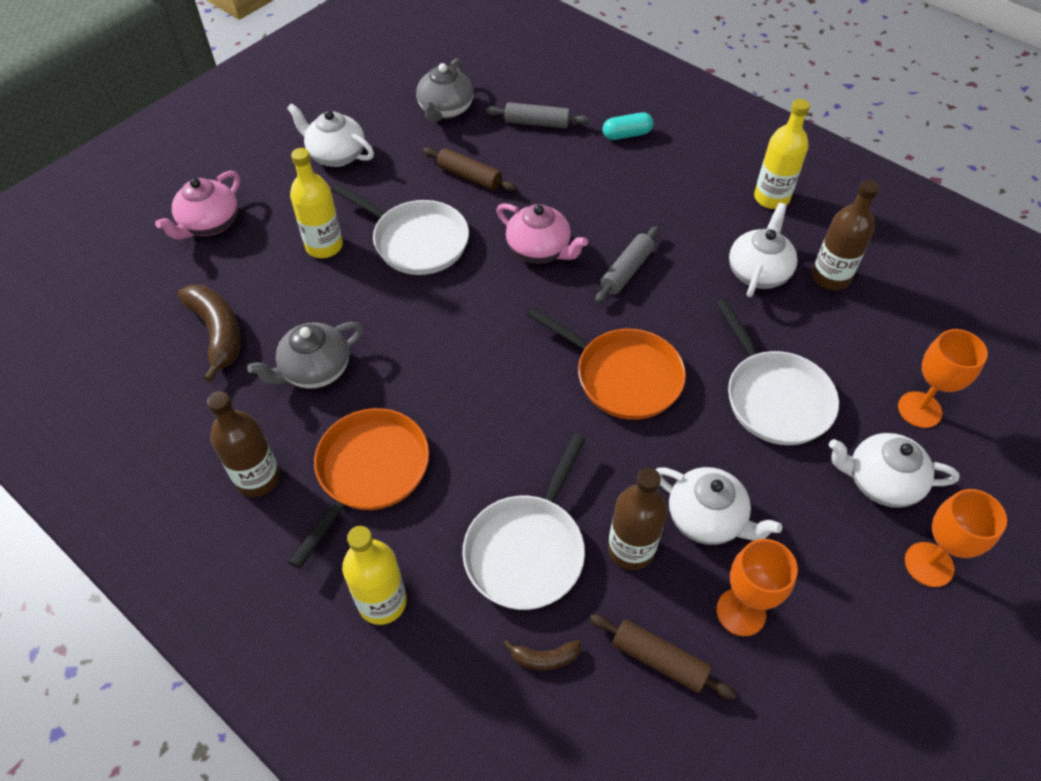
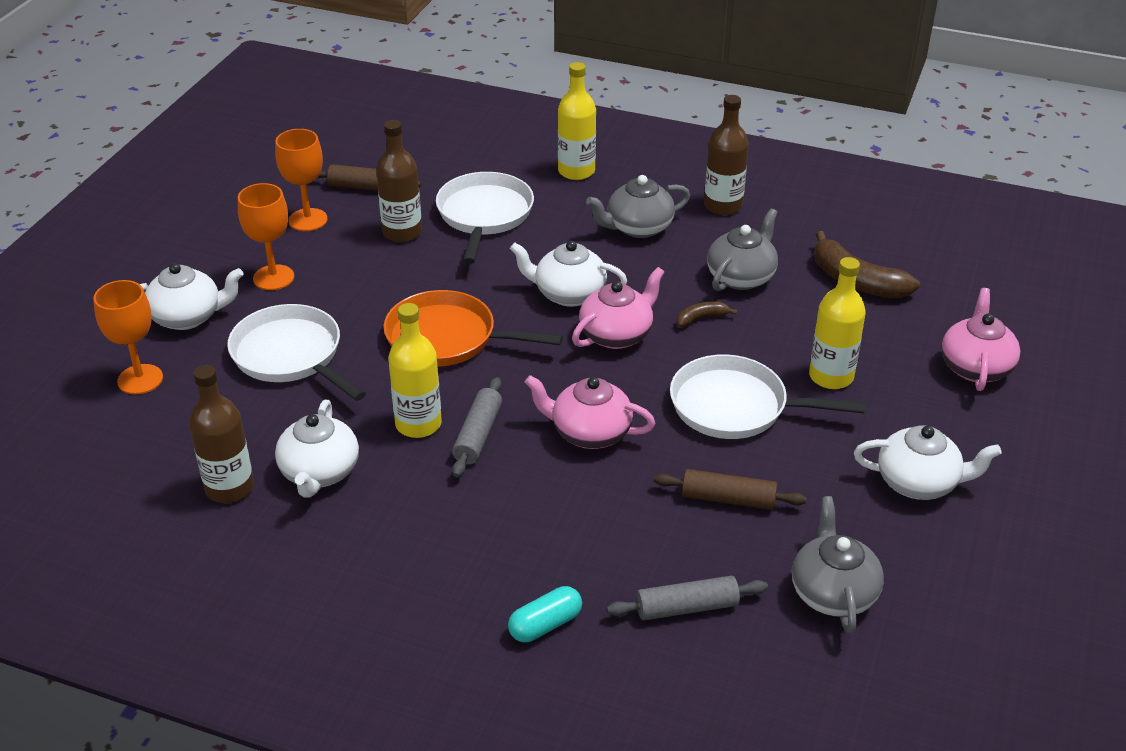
camera: 160 degrees right, 15 degrees down
orange pan [289,408,429,569] -> grey teapot [586,175,690,238]
brown banana [504,640,581,670] -> brown banana moved to [676,301,738,327]
white teapot [656,467,782,545] -> white teapot moved to [510,241,627,307]
yellow bottle [754,99,810,209] -> yellow bottle moved to [388,303,442,438]
orange goblet [905,489,1007,587] -> orange goblet moved to [238,183,294,290]
none -> pink teapot [572,267,664,349]

